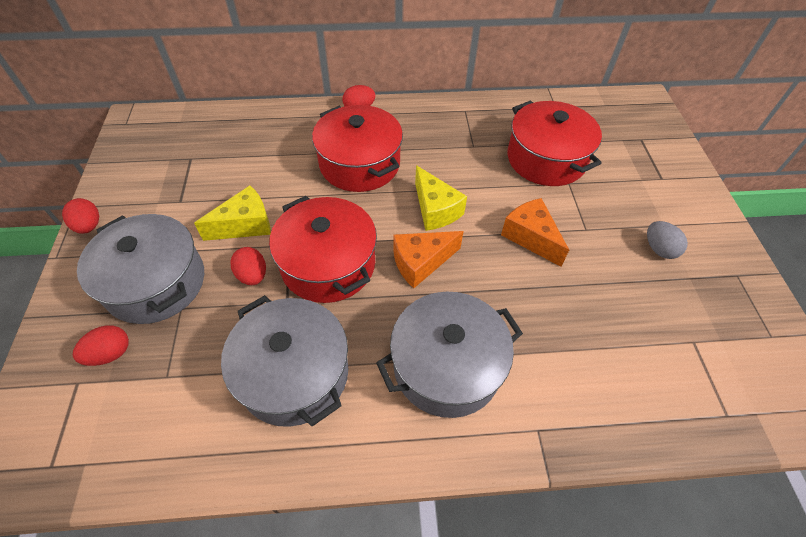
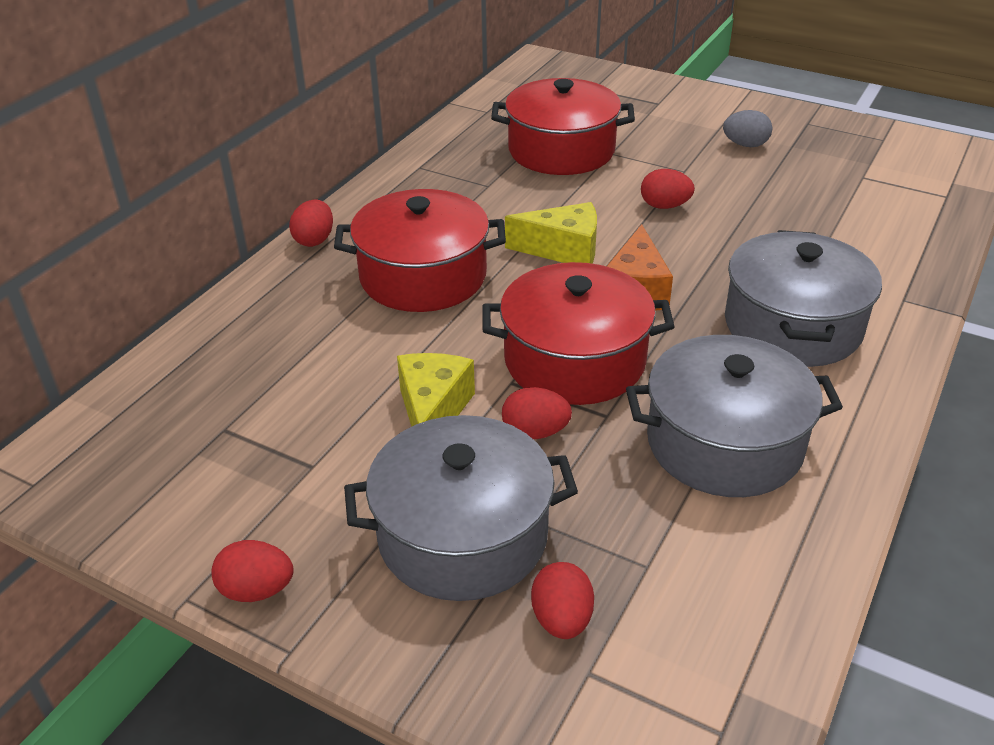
camera: 55 degrees left, 15 degrees down
orange cheese [501,198,569,267] -> red egg [641,169,695,209]

